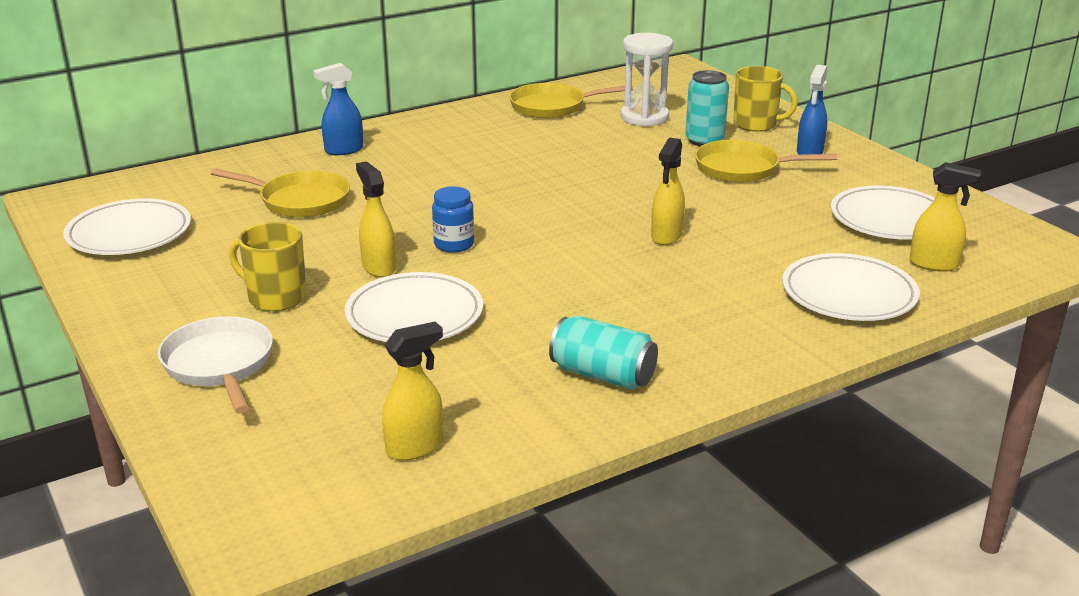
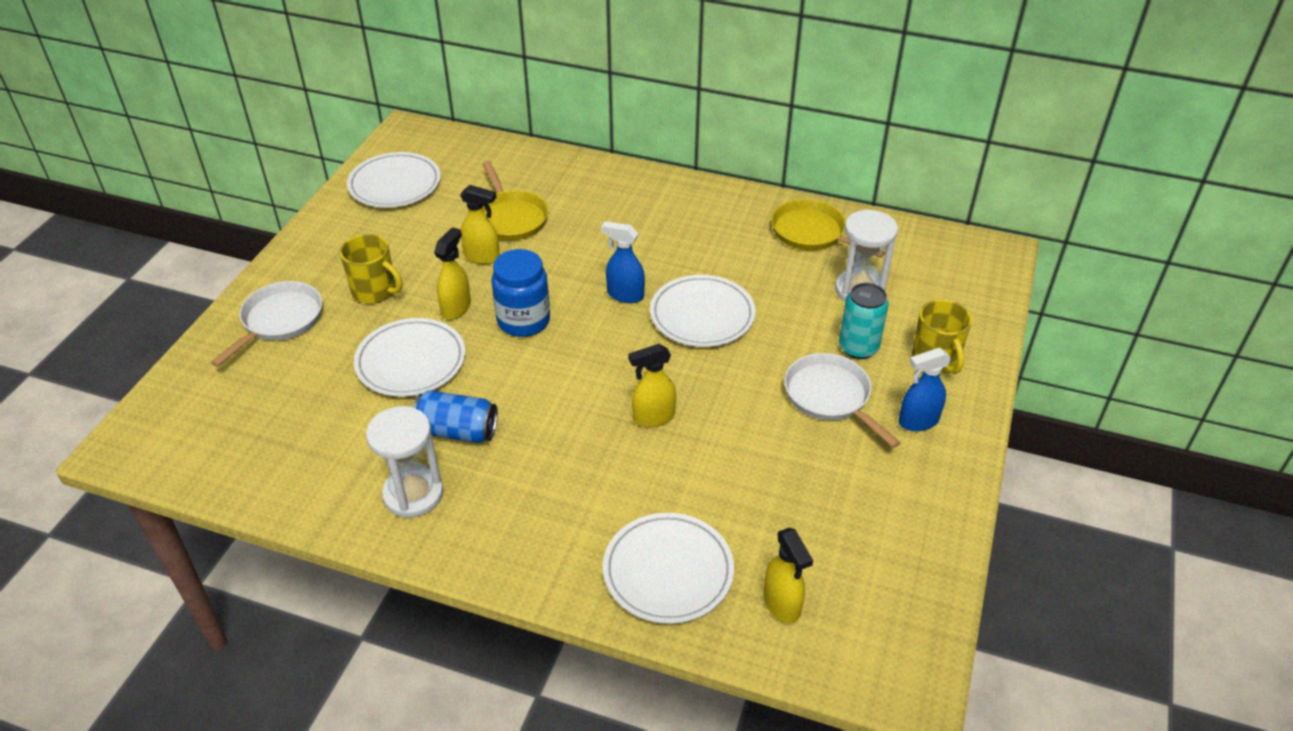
camera: 50 degrees right, 15 degrees up
yellow mug [229,222,307,311] -> yellow mug turned 135 degrees clockwise [340,234,402,304]
blue spray bottle [313,63,363,155] -> blue spray bottle moved to [601,221,645,303]
yellow spray bottle [382,321,443,461] -> yellow spray bottle moved to [460,185,500,264]
blue jar [432,187,474,253] -> blue jar [492,249,550,337], size x1.55
turquoise can [549,316,658,390] -> white hourglass [366,406,444,518]
yellow pan [695,140,838,183] -> white pan [784,353,901,448]
white plate [831,185,935,240] -> white plate moved to [650,275,756,347]
none -> blue can [413,390,498,443]

